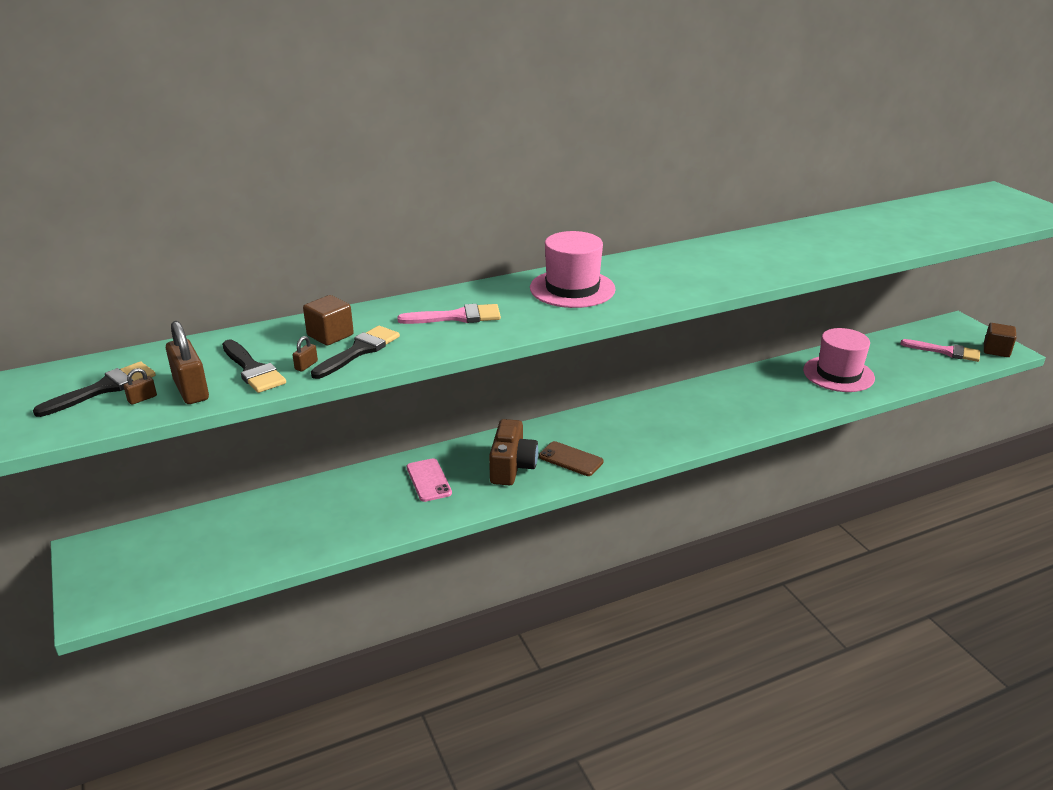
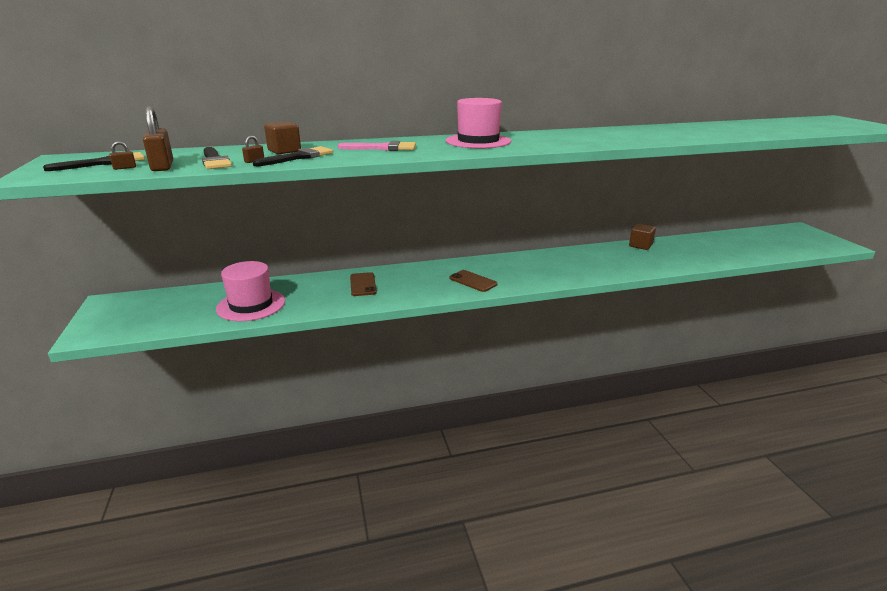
camera: 10 degrees right, 5 degrees down
pink phone [407,458,452,502] -> brown phone [350,272,377,296]
brown camera [489,419,538,486] -> none
pink hat [803,328,875,392] -> pink hat moved to [216,261,285,321]
pink brush [900,339,980,362] -> none
brown cube [984,323,1016,357] -> brown cube moved to [629,224,656,250]

